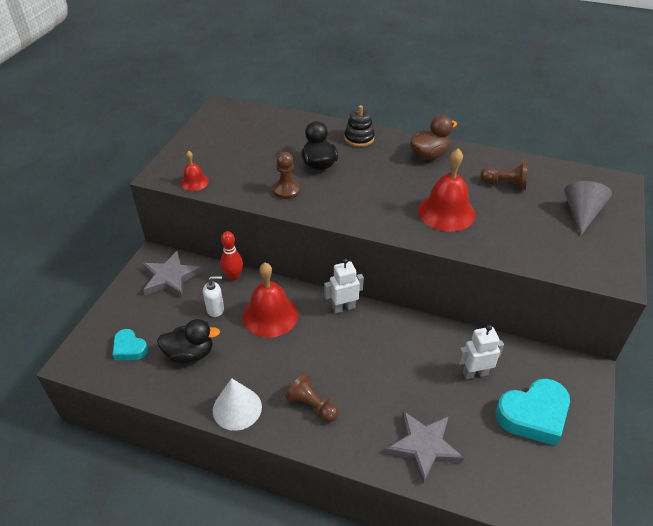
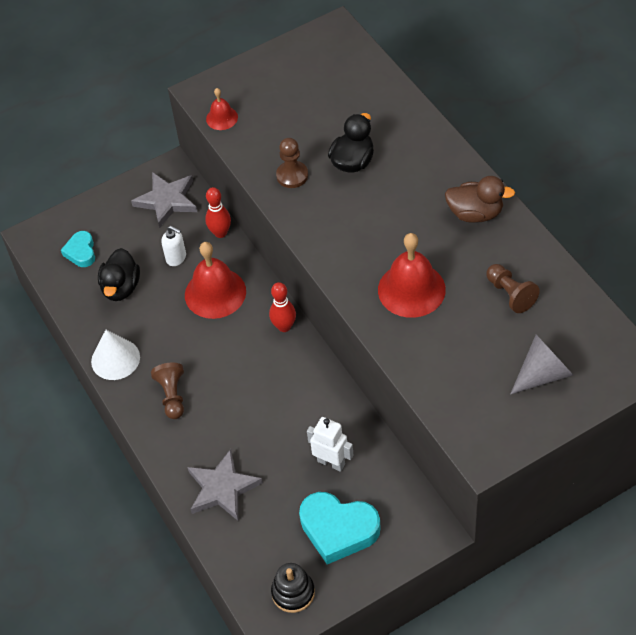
camera: 45 degrees right, 10 degrees up
black duck [157,319,220,364] -> black duck turned 60 degrees clockwise [98,248,140,301]
white robot [324,258,364,313] -> red bowling pin [269,282,296,332]
black stacking toy [344,105,375,147] -> black stacking toy moved to [271,563,315,613]

